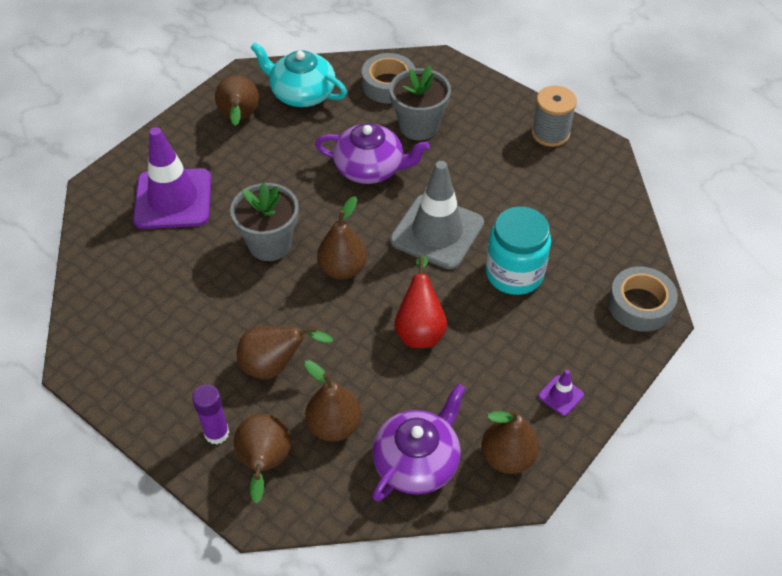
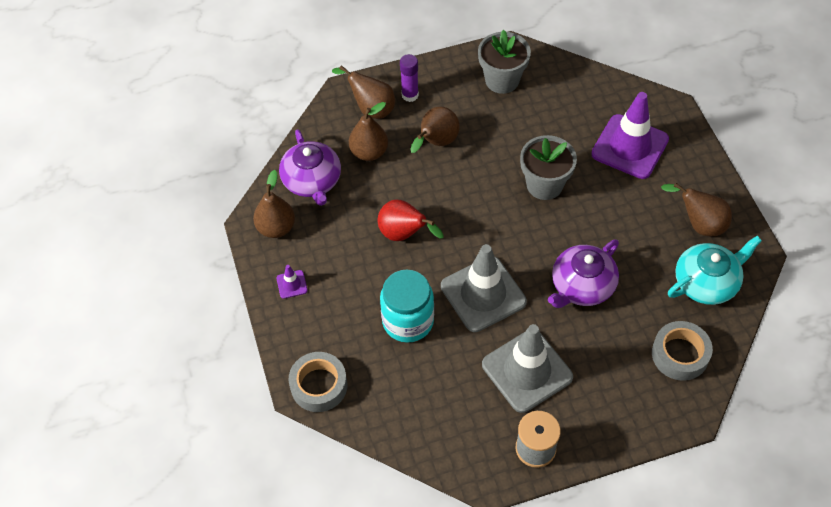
camera: 125 degrees right, 5 degrees up
brown pear [317,196,367,280] -> none
grey flower pot [390,65,451,140] -> grey flower pot moved to [478,30,531,94]
none -> grey traffic cone [482,324,573,413]

